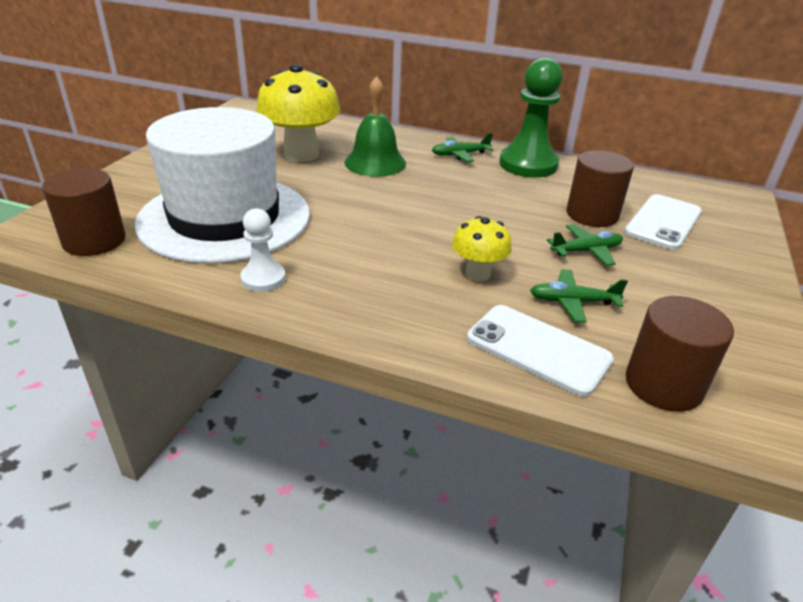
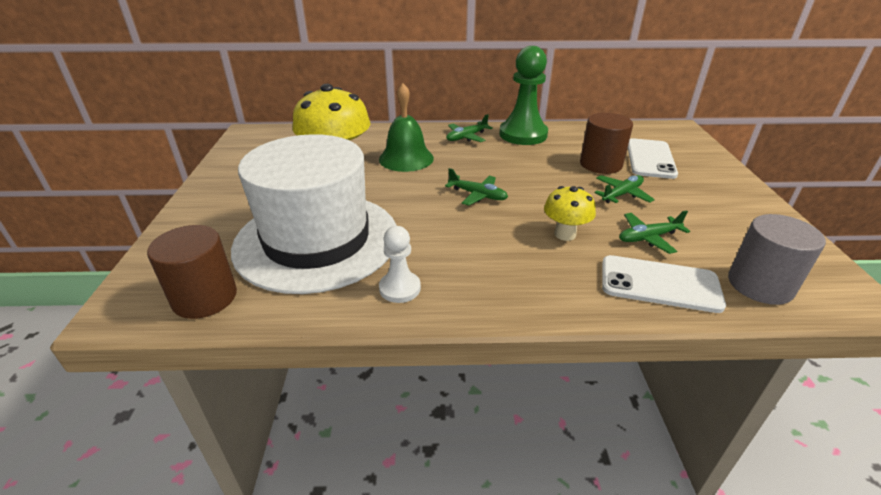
camera: 20 degrees left, 0 degrees up
brown cylinder [626,296,734,412] -> grey cylinder [728,214,826,305]
none -> green plane [445,168,508,206]

